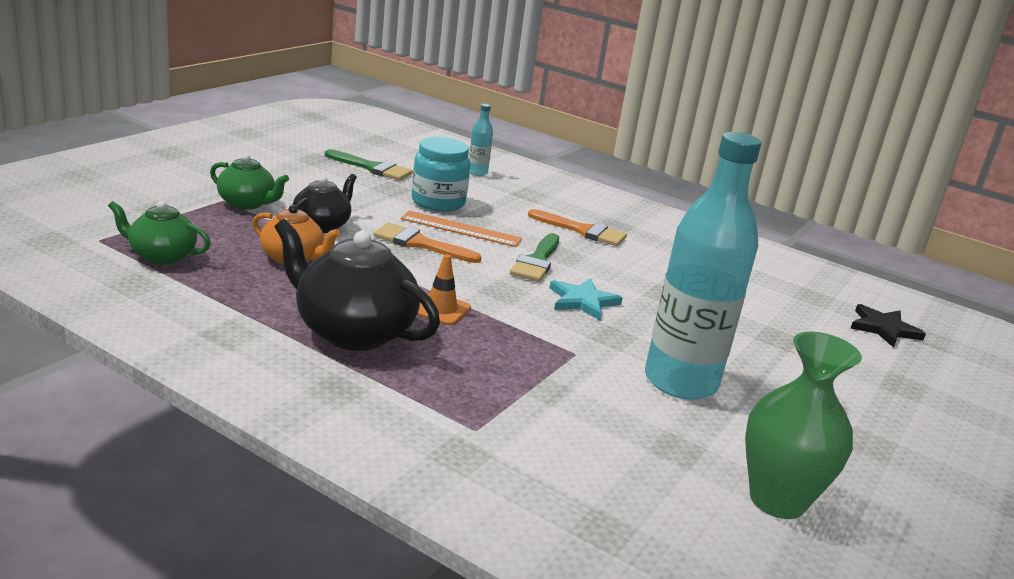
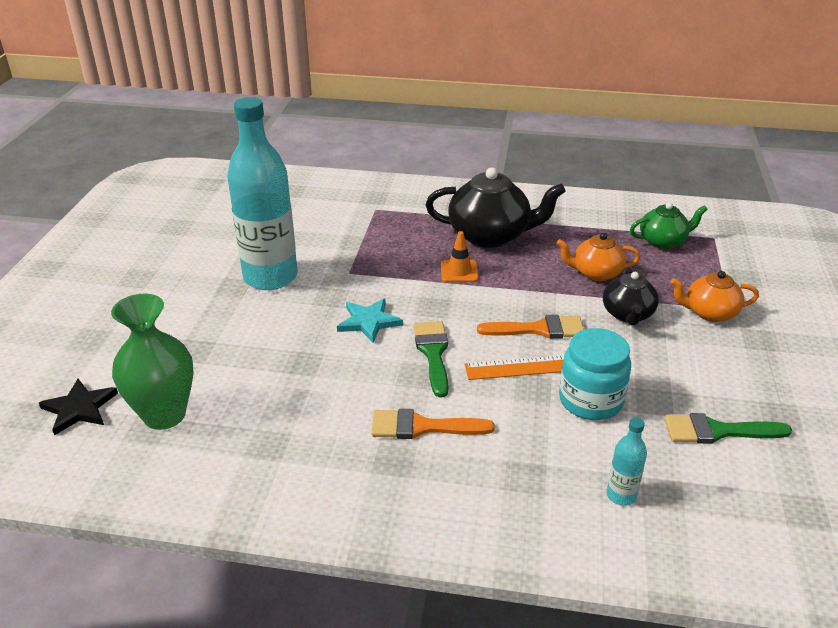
camera: 160 degrees right, 10 degrees up
green teapot [210,154,289,210] -> orange teapot [671,271,759,322]
green vase [745,332,862,519] -> green vase moved to [111,294,194,430]

